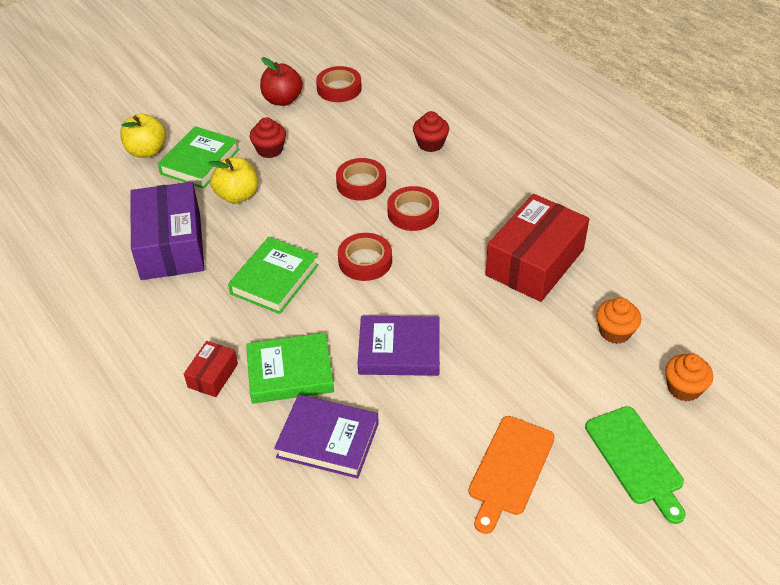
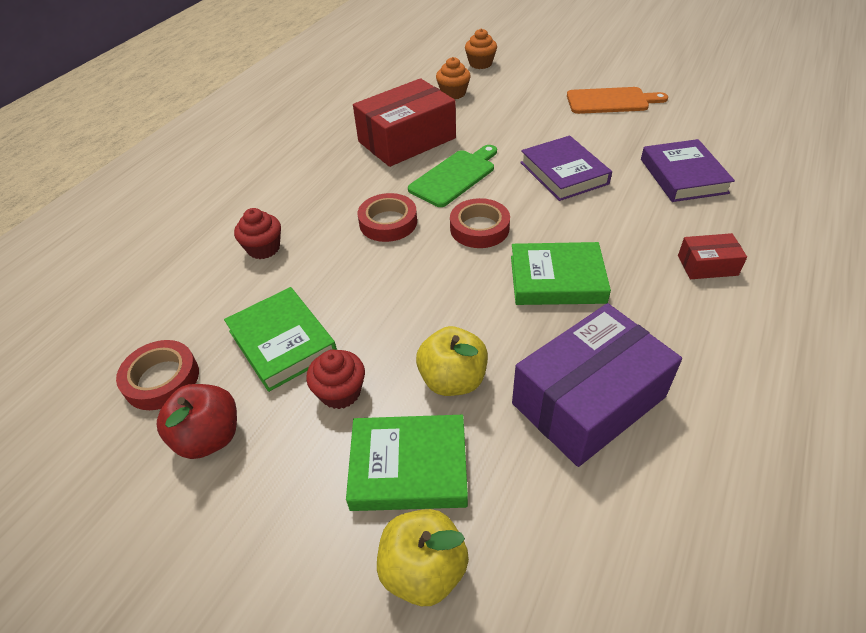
camera: 115 degrees left, 0 degrees up
green book [246,333,334,404] -> green book moved to [224,287,337,392]
red tape [336,158,386,201] -> none
red box [485,194,589,302] -> red box turned 45 degrees counterclockwise [353,78,456,167]
green cutting board [585,406,685,524] -> green cutting board moved to [408,145,497,207]

